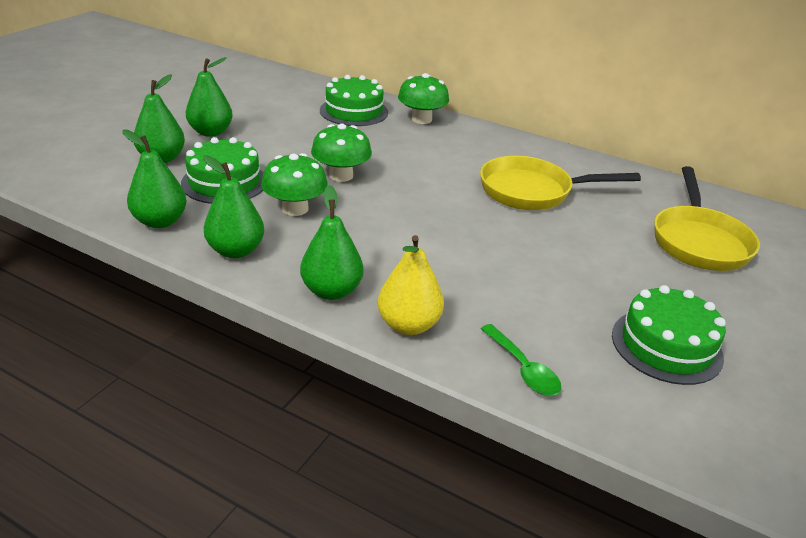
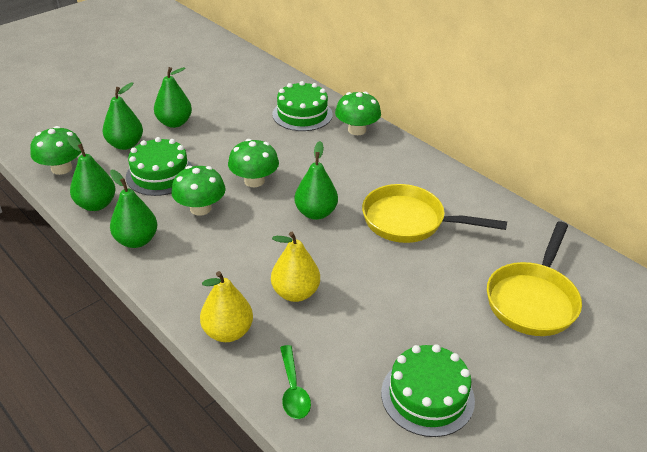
camera: 20 degrees right, 5 degrees up
green pear [300,185,363,300] -> green pear moved to [295,141,338,220]
none -> green mushroom [30,126,83,175]
none -> yellow pear [271,232,320,302]

